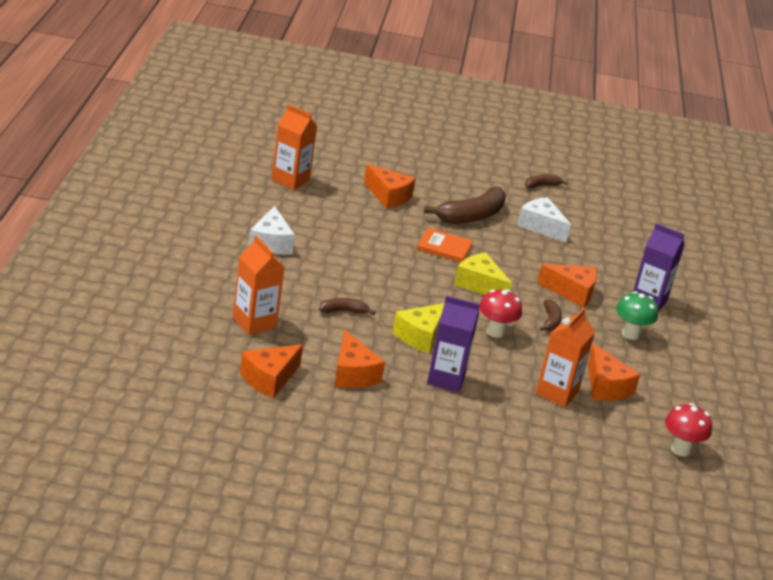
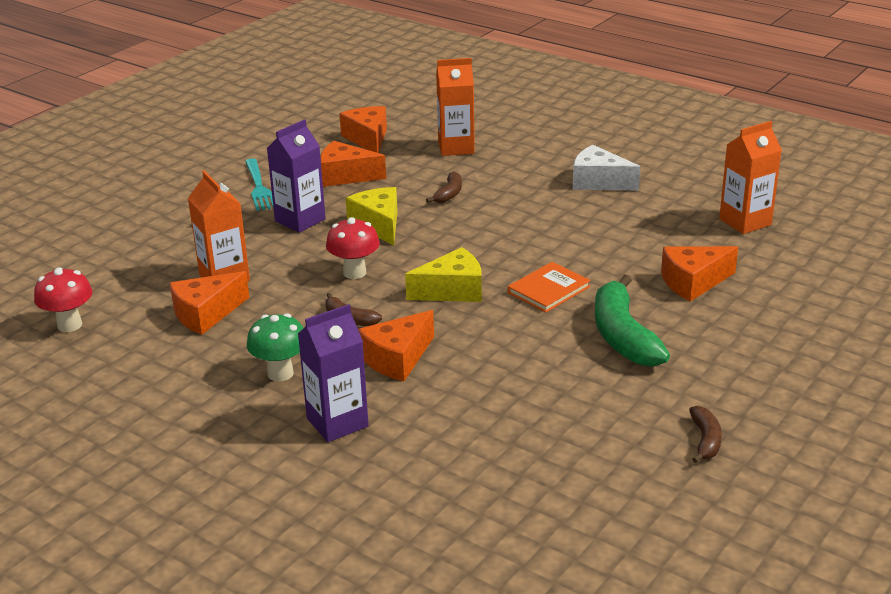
camera: 125 degrees right, 0 degrees up
brown banana [424,187,506,224] -> green banana [595,275,670,367]
white cheese [517,197,571,242] -> none
orange cheese [588,344,640,401] -> orange cheese turned 45 degrees counterclockwise [170,271,249,335]
none -> turquoise fork [245,158,274,211]

